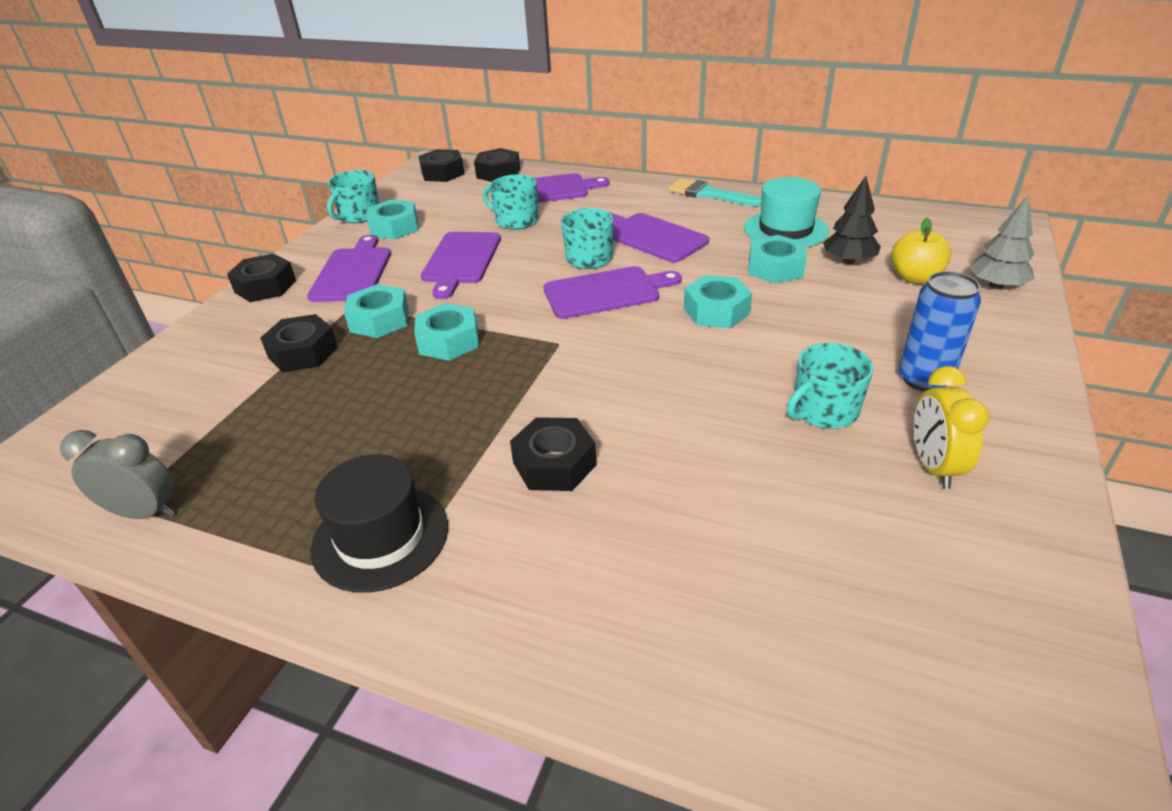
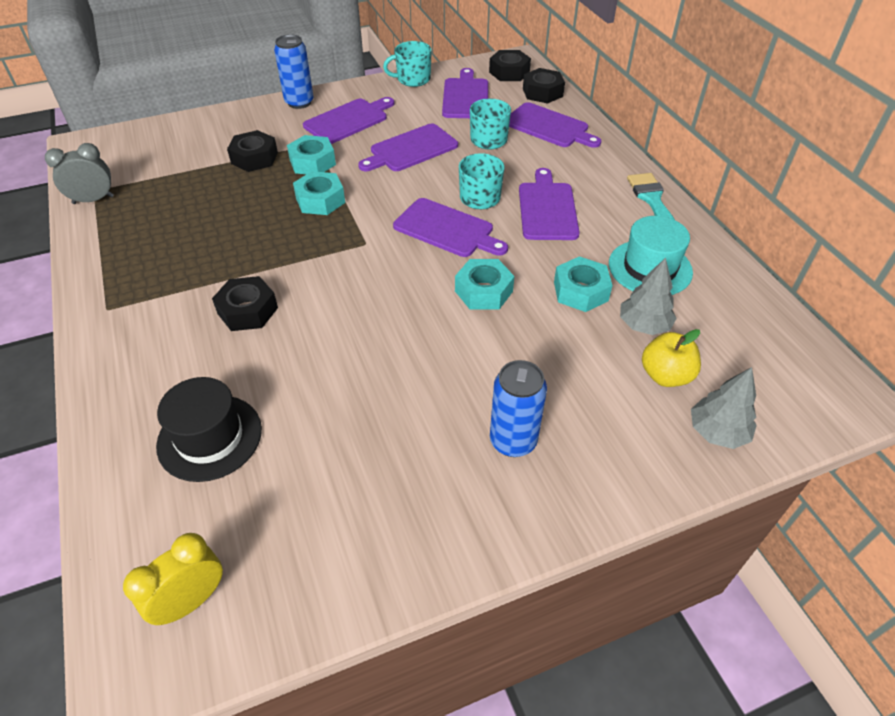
camera: 45 degrees right, 10 degrees up
grey clock [60,430,175,519] -> grey clock turned 75 degrees counterclockwise [45,143,114,204]
black nut [227,254,296,302] -> blue can [274,34,314,109]
black hat [310,454,448,593] -> black hat moved to [156,377,262,482]
turquoise nut [367,199,418,240] -> none
turquoise mug [787,343,874,429] -> none
black tree [823,176,881,264] -> grey tree [620,258,677,335]
yellow clock [914,366,989,489] -> yellow clock moved to [123,533,223,625]
none -> purple cutting board [442,68,488,118]

